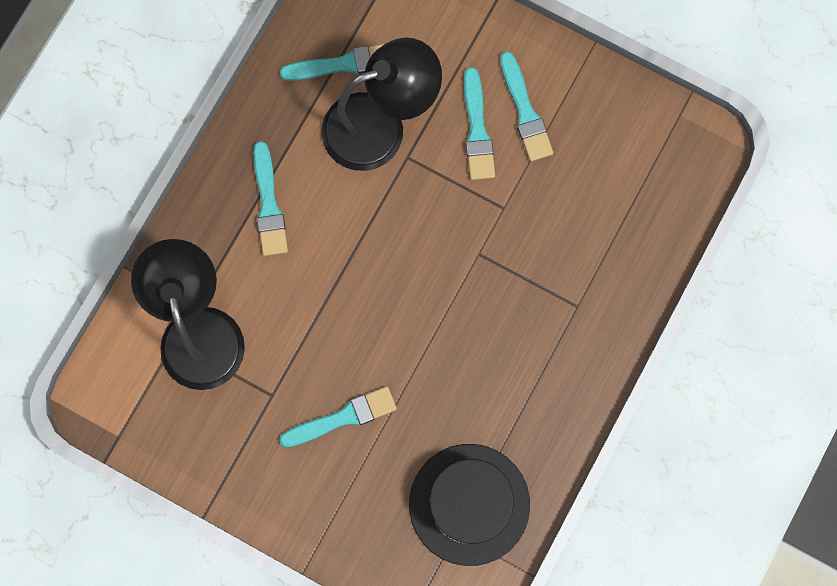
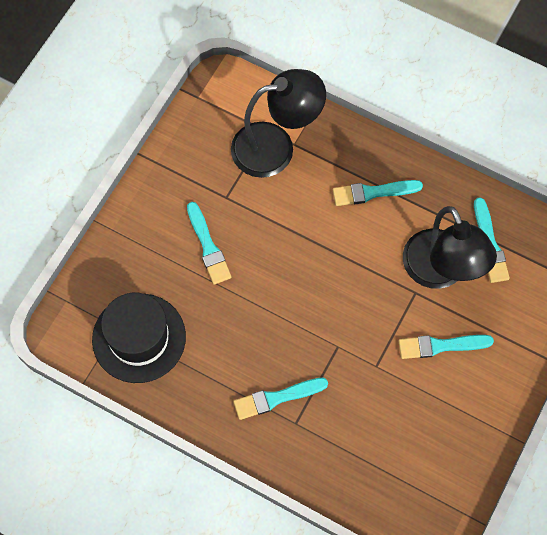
camera: 90 degrees right, 10 degrees down
turquoise brush [500,51,553,161] -> turquoise brush moved to [233,378,328,420]

